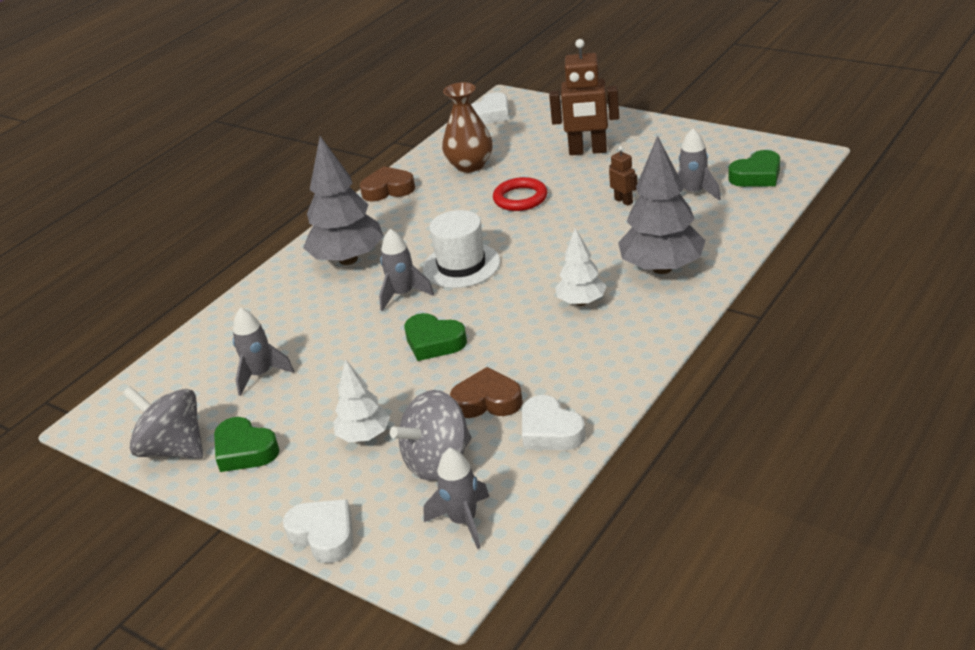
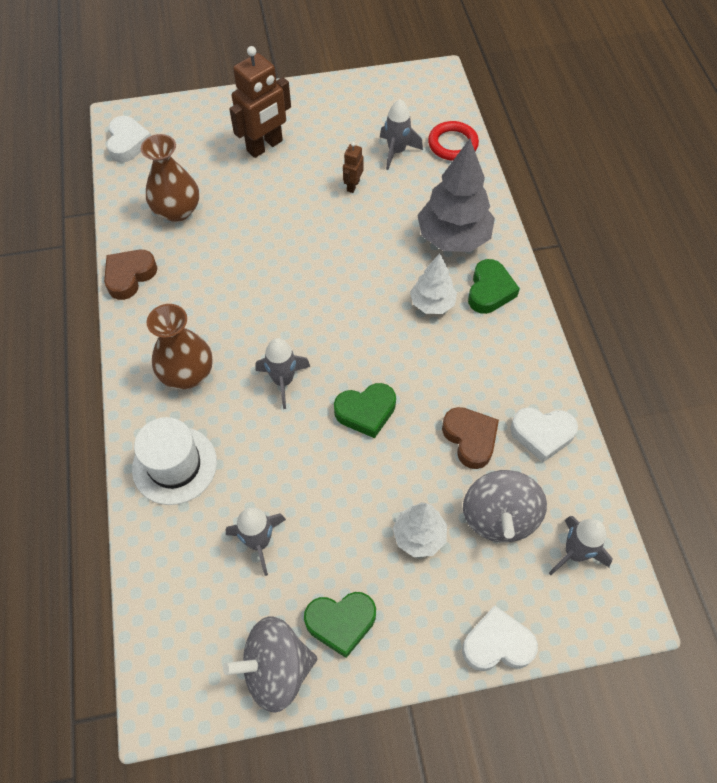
camera: 50 degrees left, 25 degrees up
grey tree [303,136,384,265] -> brown vase [147,304,212,389]
white hat [423,210,500,288] -> white hat moved to [132,417,217,505]
brown heart [450,367,523,418] -> brown heart turned 105 degrees clockwise [442,407,499,469]
red ring [493,177,547,211] -> red ring moved to [428,121,479,161]
brown robot [609,146,637,206] -> brown robot turned 75 degrees counterclockwise [343,142,364,193]
green heart [728,150,780,187] -> green heart moved to [468,259,520,314]

